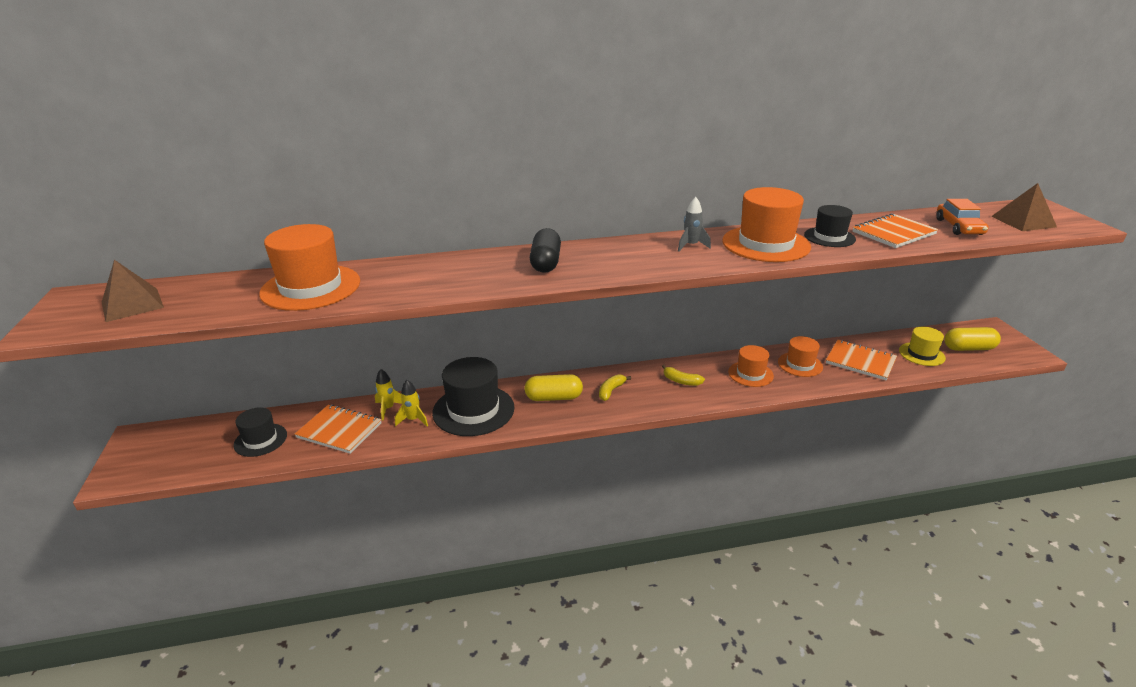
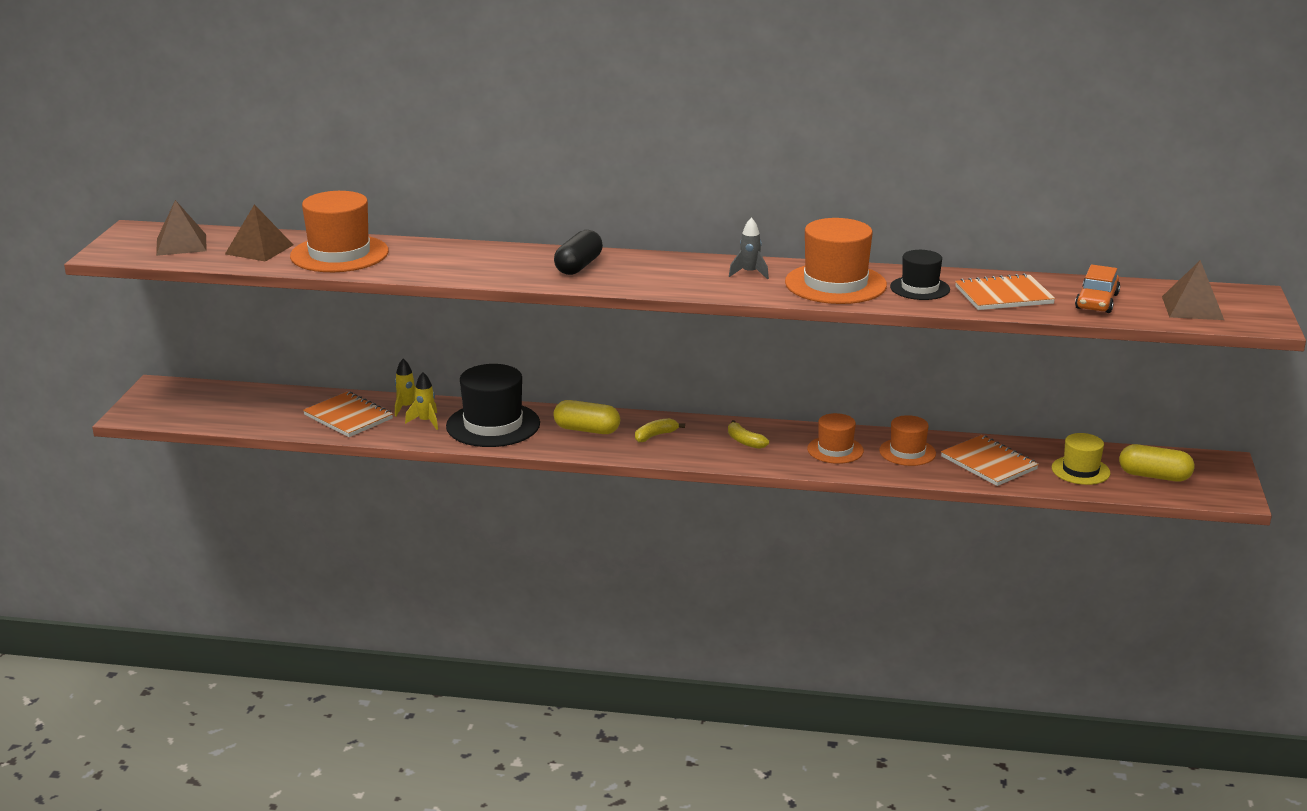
camera: 20 degrees right, 5 degrees down
black hat [233,407,287,457] -> none
none -> brown pyramid [225,204,293,262]

